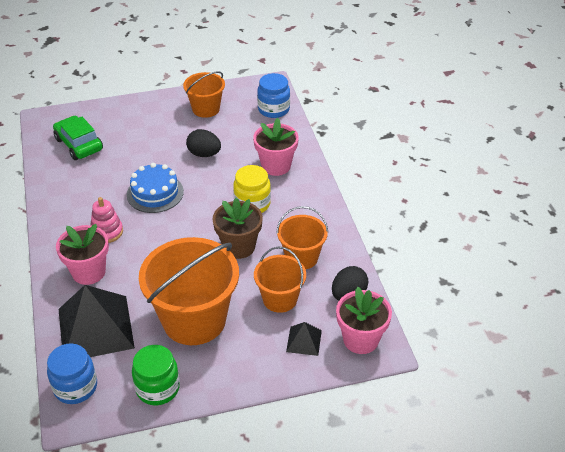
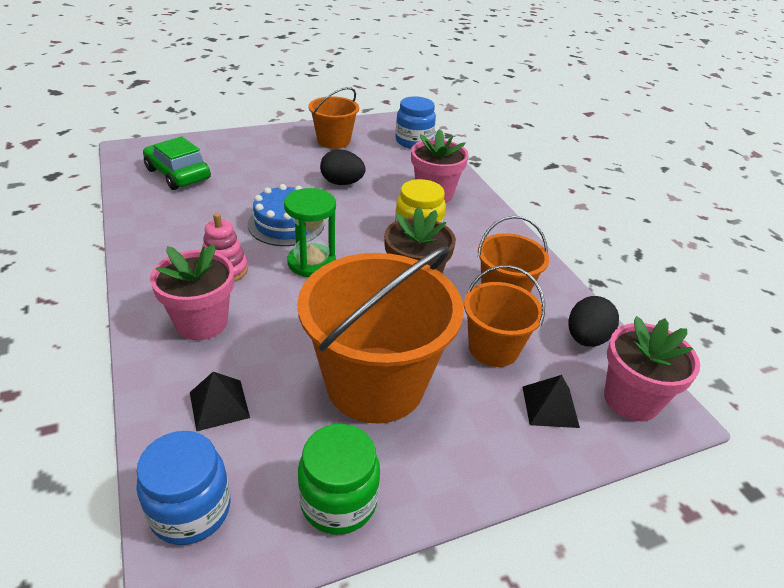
camera: 10 degrees left, 5 degrees down
black pyramid [59,285,135,357] -> black pyramid [190,372,250,432], size x0.46
none -> green hourglass [284,188,336,277]

